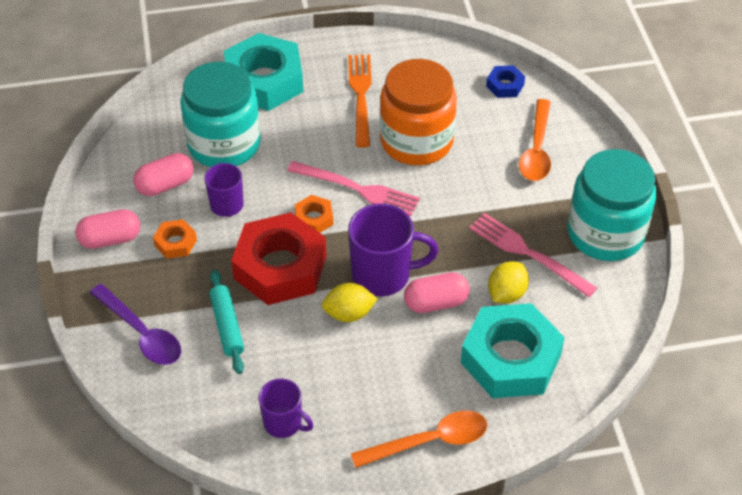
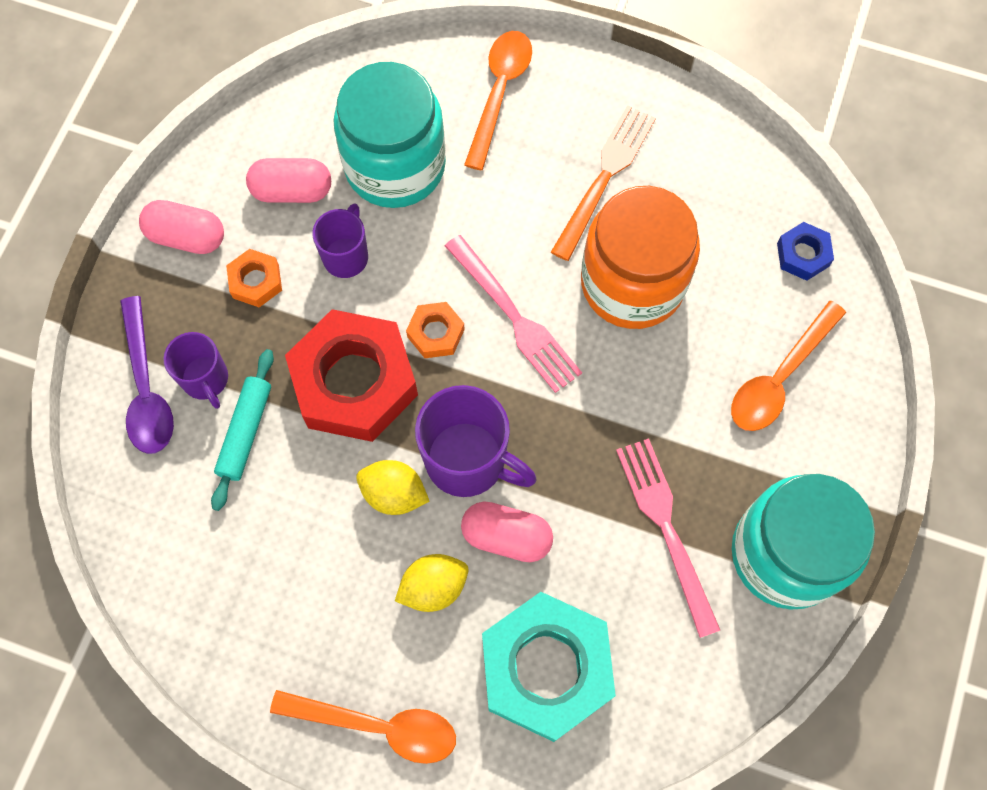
camera: 30 degrees right, 20 degrees up
turquoise nut [224,33,303,111] -> orange spoon [464,31,532,170]
purple mug [258,379,313,438] -> purple mug moved to [163,332,228,409]
yellow lemon [488,261,529,303] -> yellow lemon moved to [395,554,468,612]

